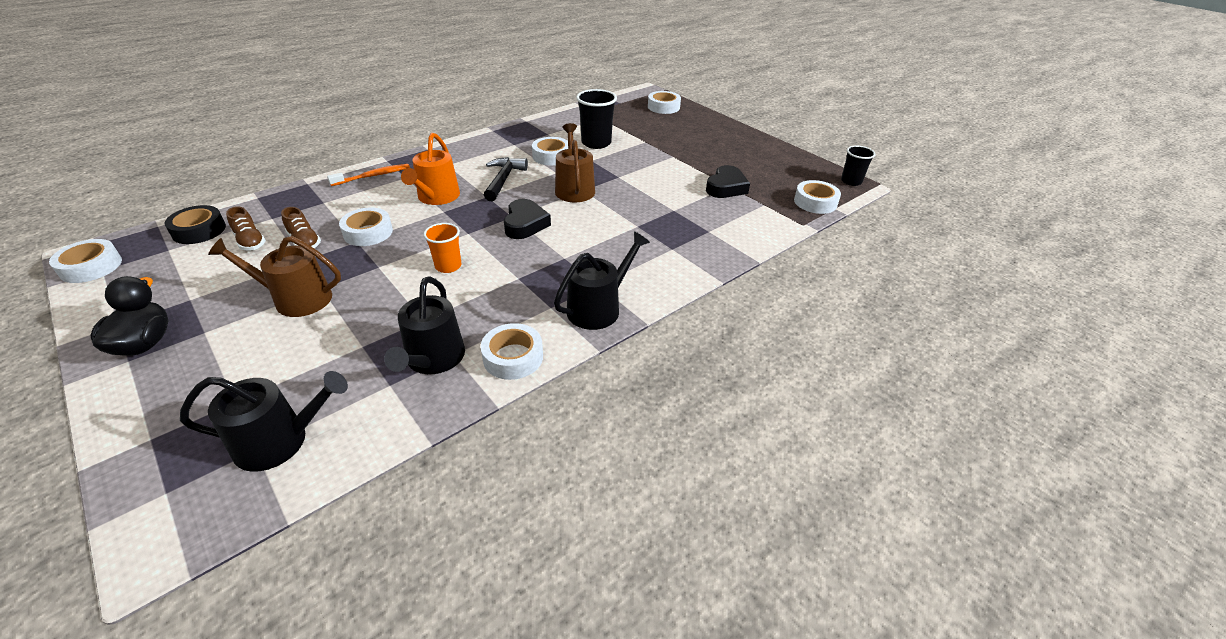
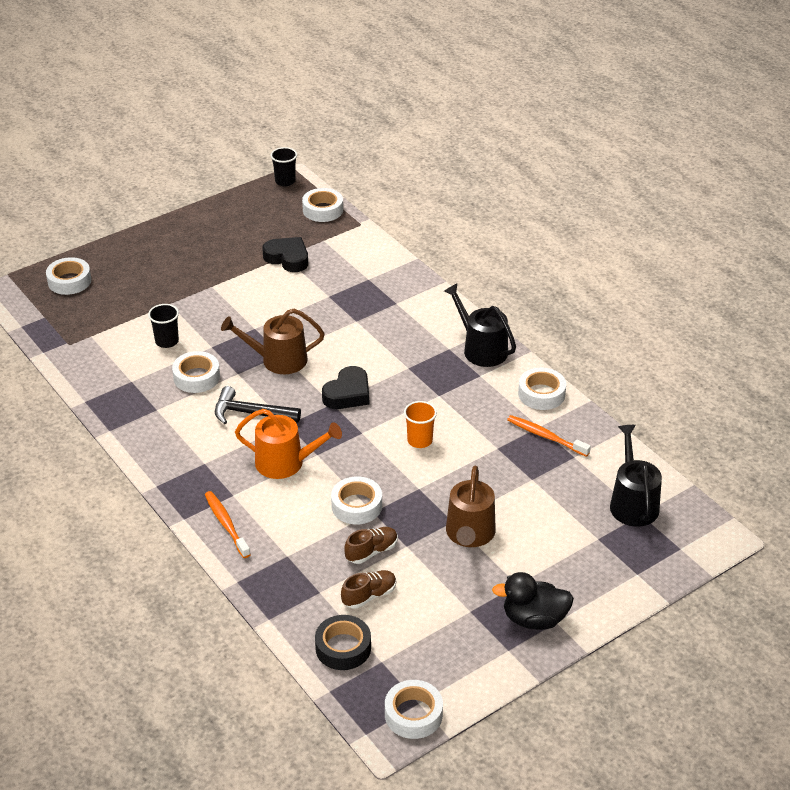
camera: 85 degrees left, 0 degrees up
black watering can [384,276,465,374] -> orange toothbrush [507,415,591,457]
black heart [504,199,551,239] -> black heart turned 120 degrees clockwise [322,366,369,409]
black cup [576,89,617,149] -> black cup [148,304,179,348], size x0.63

